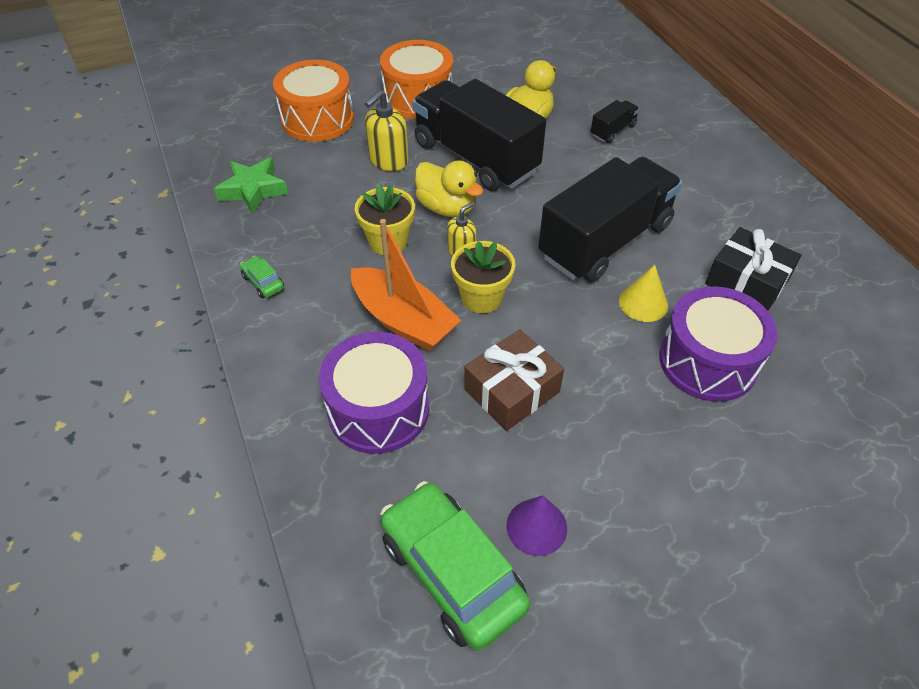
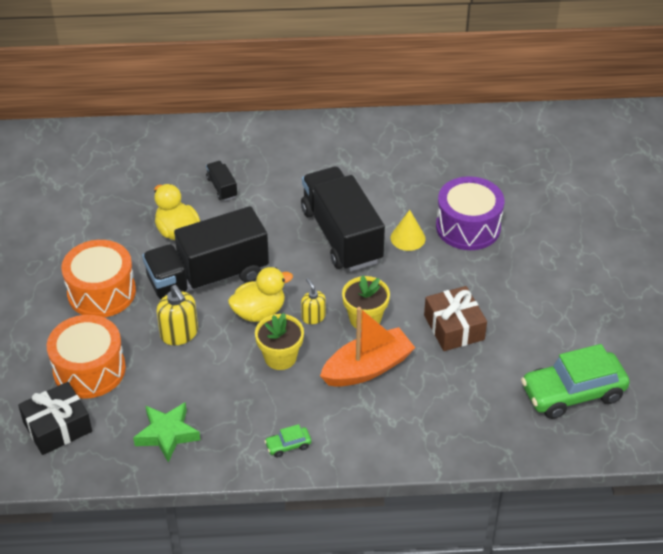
camera: 70 degrees left, 5 degrees down
purple drum [319,332,429,454] -> none
purple cone [507,495,567,556] -> none
black gift [705,227,801,310] -> black gift moved to [18,382,92,455]

